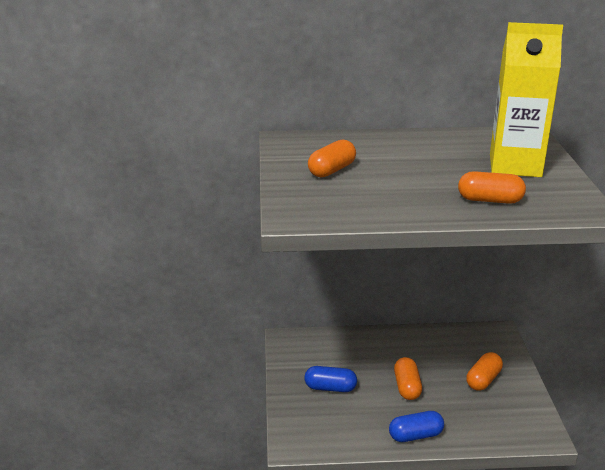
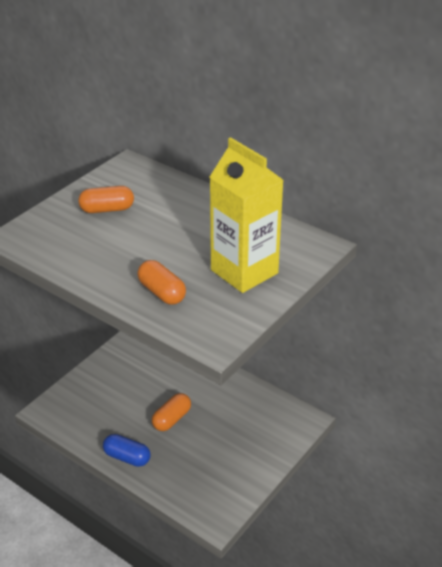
camera: 40 degrees right, 10 degrees up
blue capsule [305,366,357,392] -> none
orange capsule [466,352,503,391] -> none

